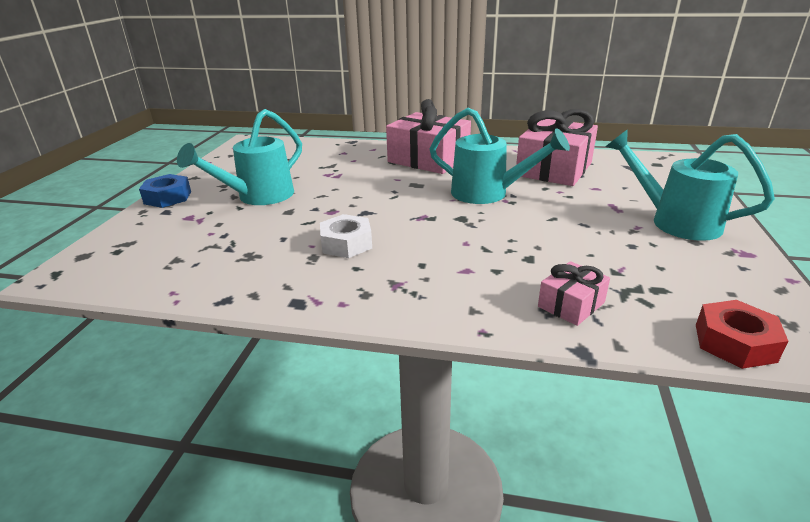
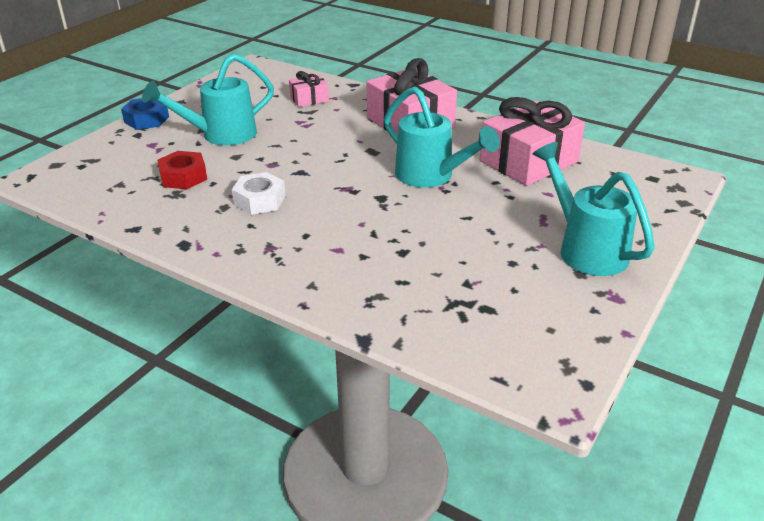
camera: 20 degrees right, 5 degrees up
pink gift [538,261,610,326] -> pink gift moved to [289,71,329,107]
red nut [696,300,788,369] -> red nut moved to [157,151,207,189]

